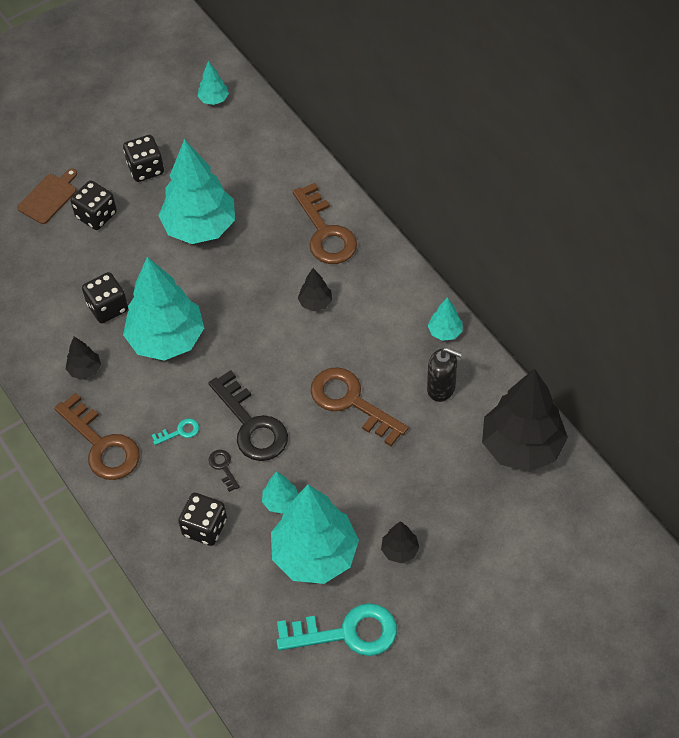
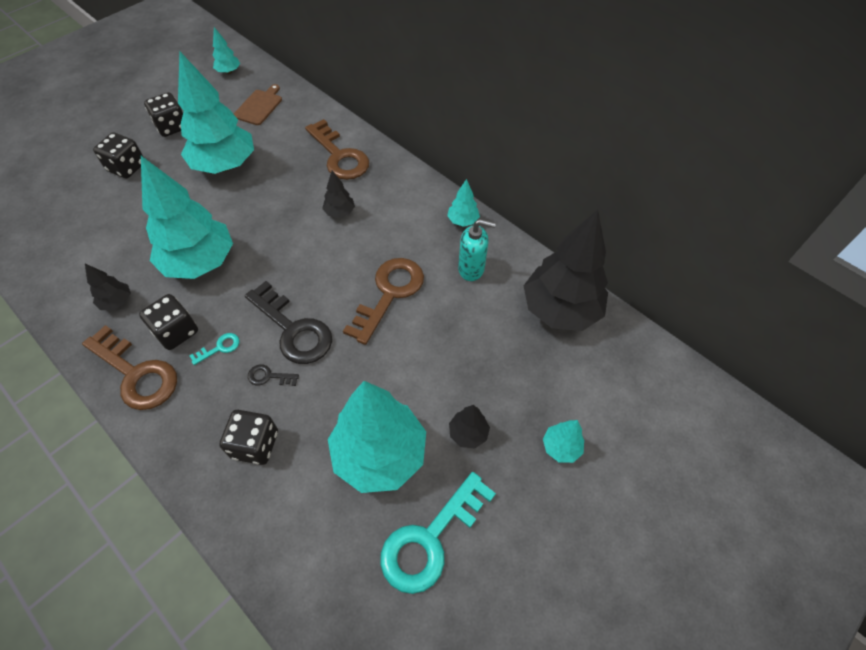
camera: 15 degrees left, 0 degrees up
brown cutting board [17,168,77,224] -> brown cutting board moved to [234,84,282,125]
black dice [82,272,128,323] -> black dice moved to [139,294,198,350]
black key [209,450,240,492] -> black key turned 45 degrees counterclockwise [248,364,299,386]
turquoise tree [262,471,298,514] -> turquoise tree moved to [543,420,584,463]
turquoise key [276,603,397,656] -> turquoise key turned 150 degrees clockwise [380,472,496,594]
brown key [311,367,408,446] -> brown key turned 90 degrees clockwise [343,258,424,345]
black soap dispenser [427,347,462,402] -> turquoise soap dispenser [458,219,496,281]

